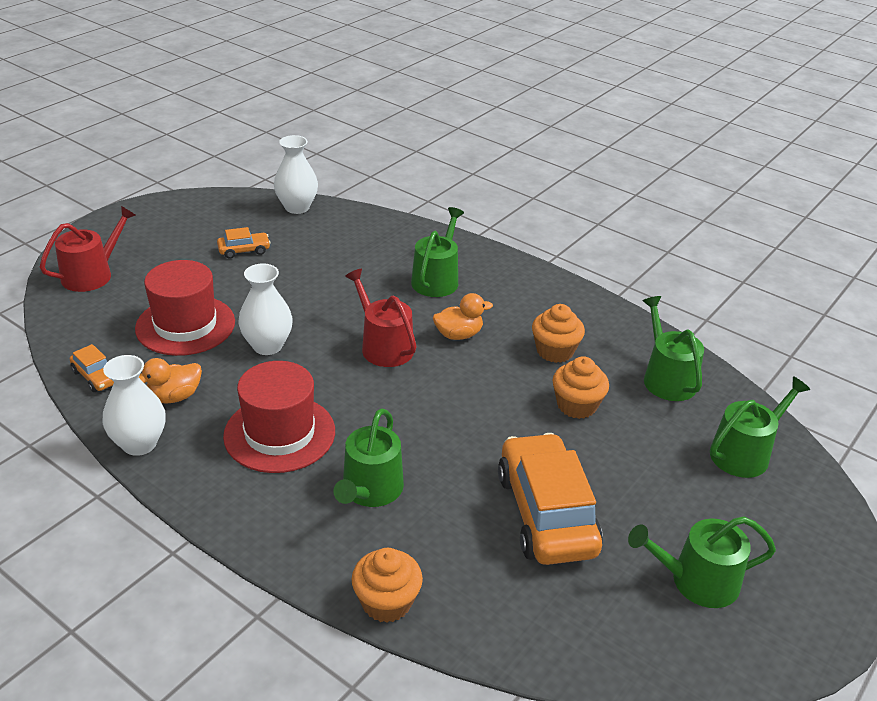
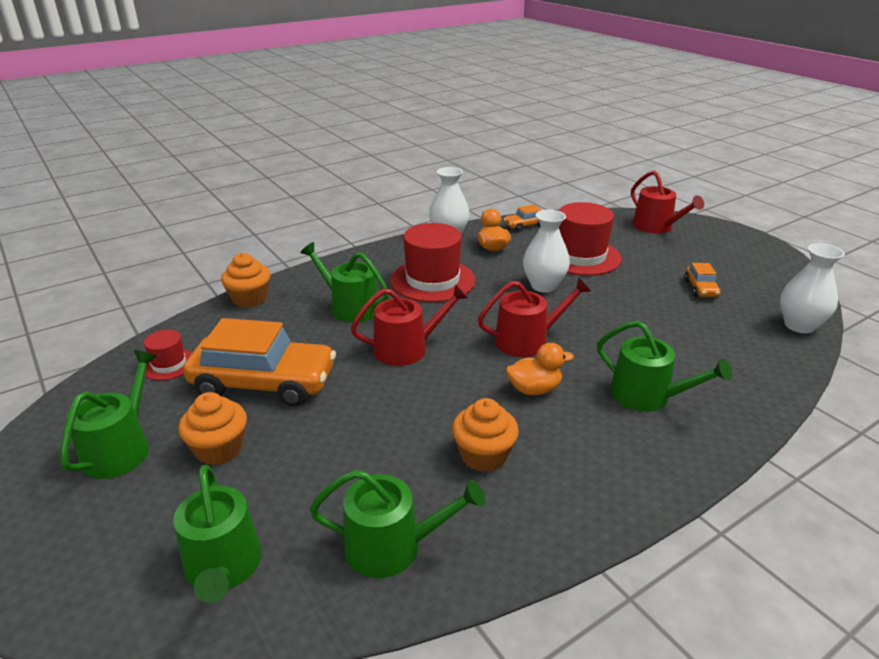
camera: 110 degrees right, 5 degrees down
orange duck [433,293,493,340] -> orange duck turned 105 degrees counterclockwise [506,343,574,395]
orange cupcake [552,356,609,419] -> orange cupcake moved to [178,392,247,465]
none -> red hat [144,330,192,380]
none -> red watering can [351,284,468,366]

